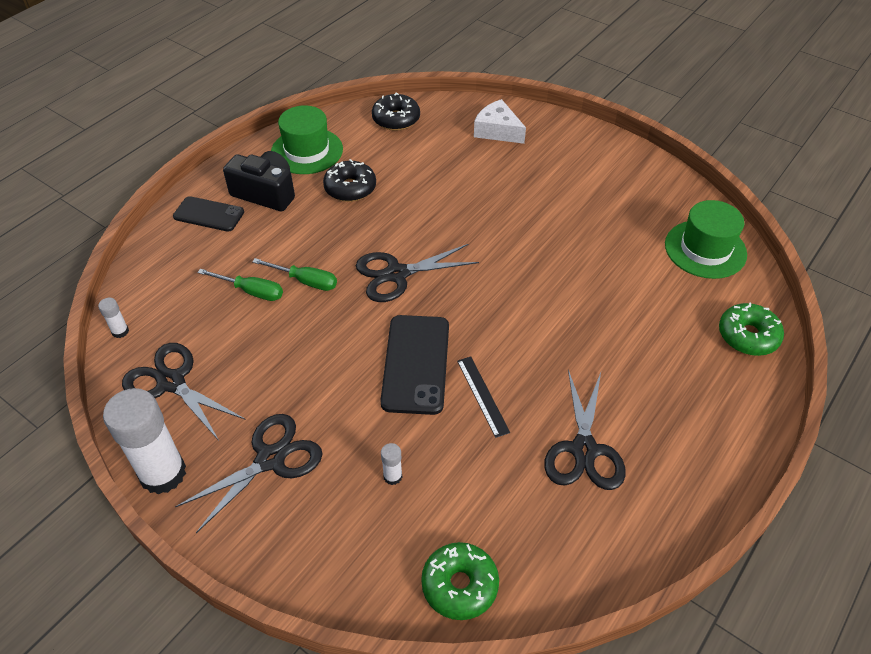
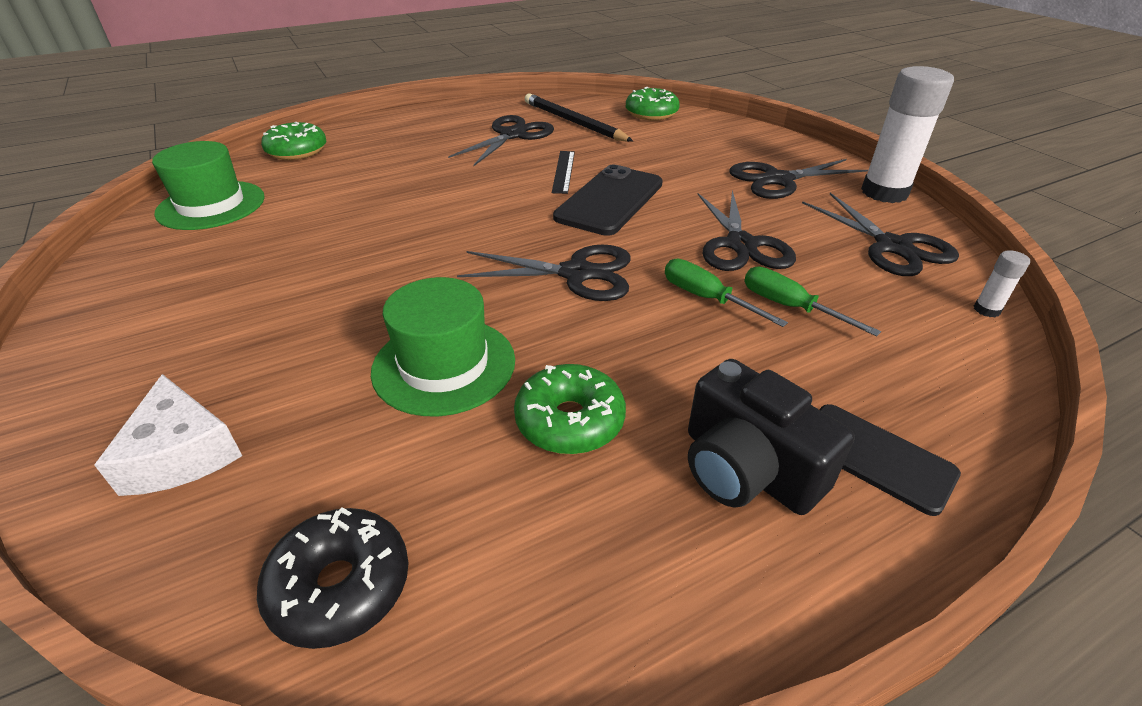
camera: 155 degrees left, 10 degrees down
green hat [271,105,343,174] -> green hat moved to [371,277,515,416]
black donut [323,159,376,202] -> green donut [514,364,626,454]
white glue stick [381,443,402,485] -> none
none -> black pencil [525,93,633,142]
none -> black scissors [698,190,796,271]

